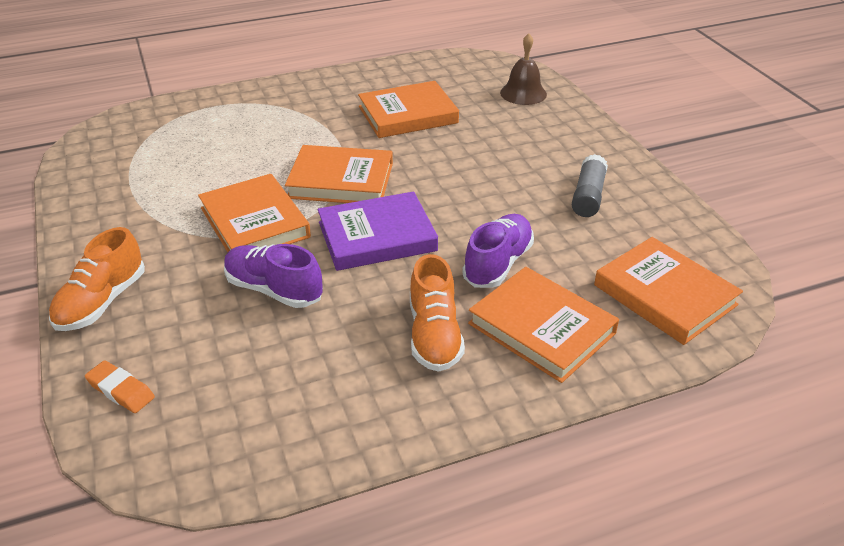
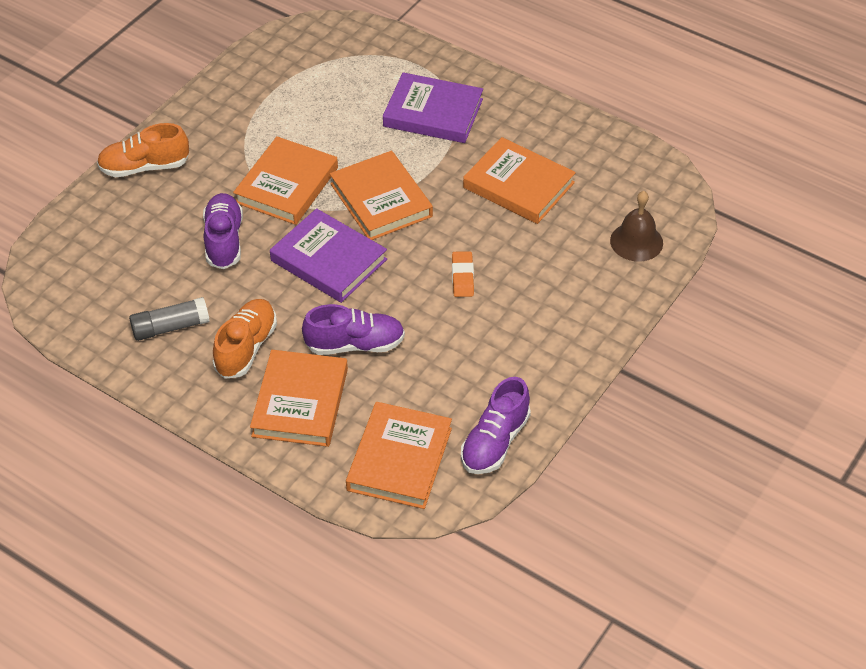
camera: 55 degrees right, 10 degrees up
orange eraser [85,360,155,413] -> orange eraser moved to [452,251,474,297]
orange shoe [410,254,465,372] -> orange shoe turned 150 degrees clockwise [213,299,277,379]
grey glue stick [572,154,608,217] -> grey glue stick moved to [129,297,210,341]
none -> purple book [383,72,483,143]
none -> purple shoe [461,377,531,474]

